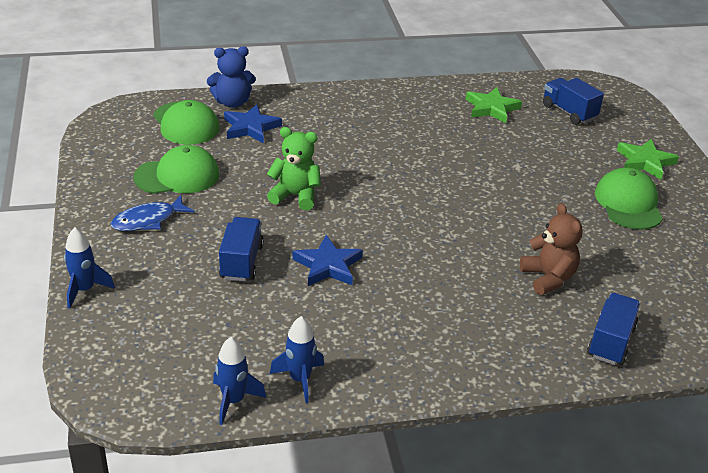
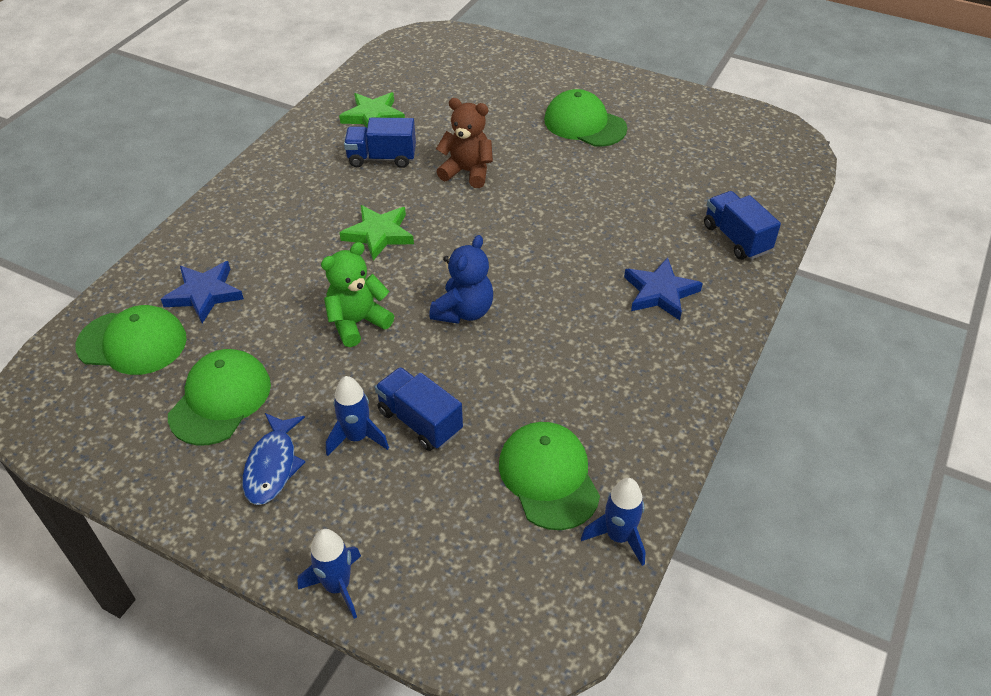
camera: 50 degrees left, 10 degrees up
blue teddy bear [207,46,256,108] -> blue teddy bear moved to [430,235,493,324]
blue rocket [270,316,324,403] -> blue rocket moved to [326,376,389,456]
blue star [292,235,363,286] -> blue star moved to [624,257,703,320]
brown teddy bear [520,203,582,295] -> brown teddy bear moved to [436,98,493,188]
blue truck [543,78,604,125] -> blue truck moved to [344,118,416,168]
green star [617,139,679,180] -> green star moved to [339,205,414,261]
none -> green cap [499,422,600,530]

